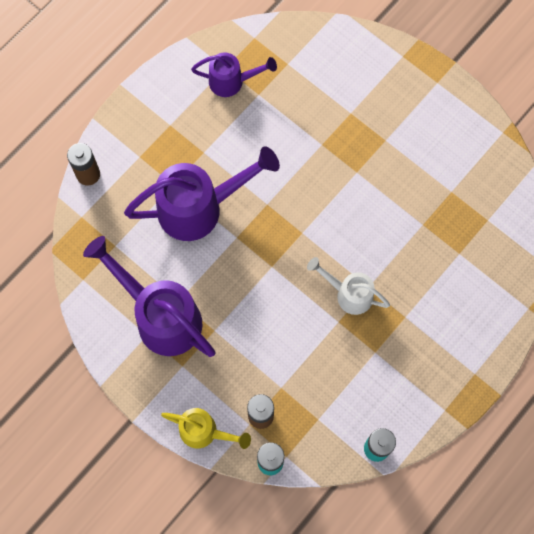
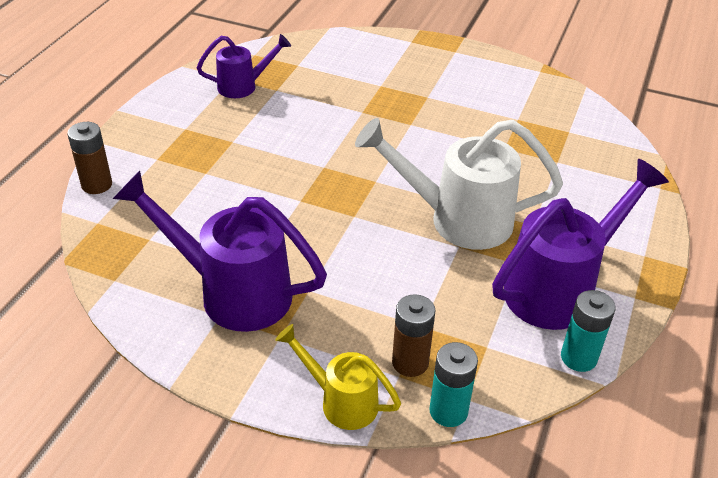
camera: 20 degrees left, 30 degrees down
purple watering can [124,147,280,241] -> purple watering can moved to [492,159,669,330]
yellow watering can [161,408,251,449] -> yellow watering can turned 150 degrees counterclockwise [275,324,401,430]
white watering can [307,257,390,315] -> white watering can [355,118,563,250], size x1.78

